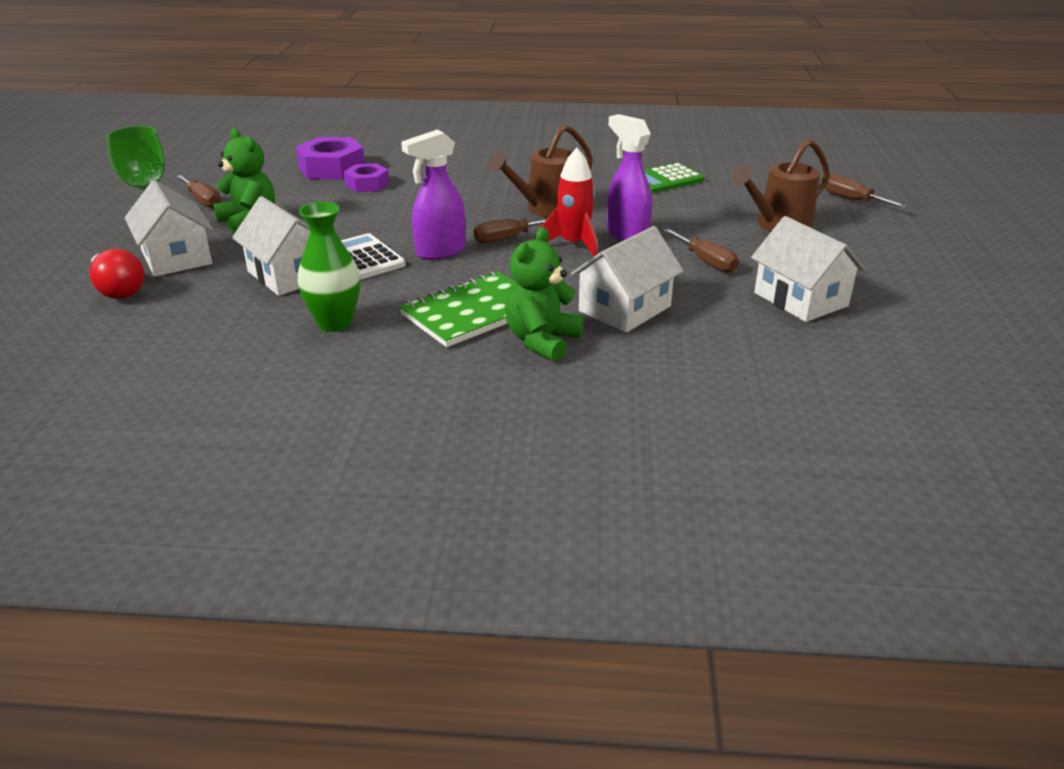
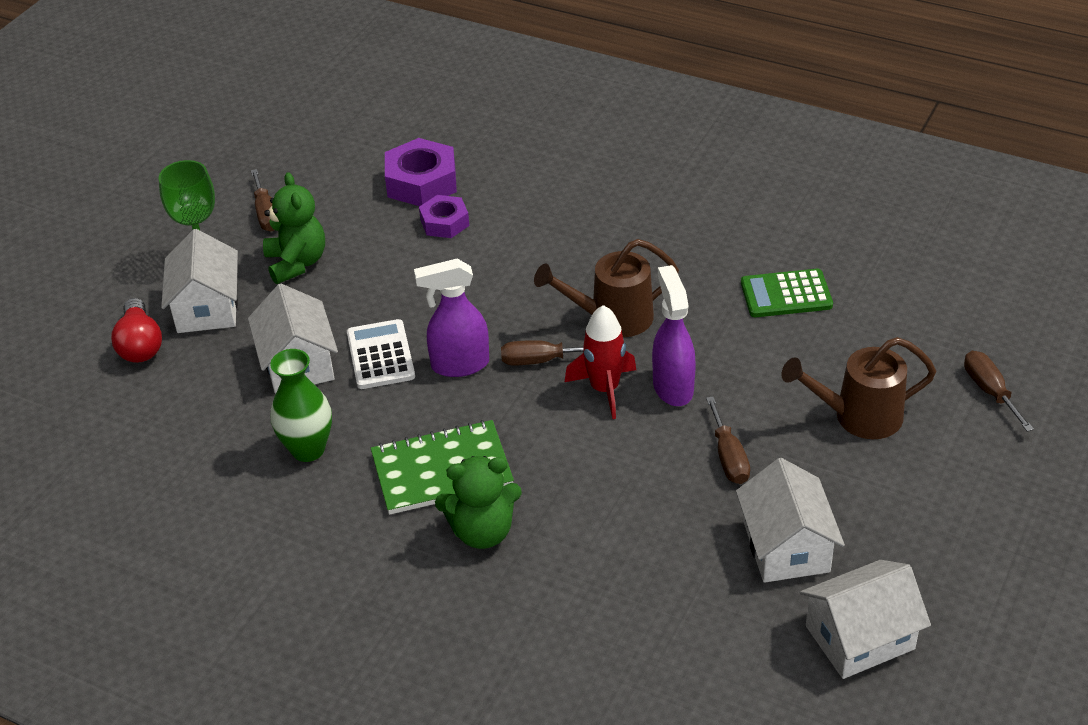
camera: 25 degrees right, 10 degrees up
green teddy bear [505,227,584,362] -> green teddy bear turned 150 degrees counterclockwise [435,456,522,549]
white house [571,226,684,332] -> white house moved to [800,560,931,679]

